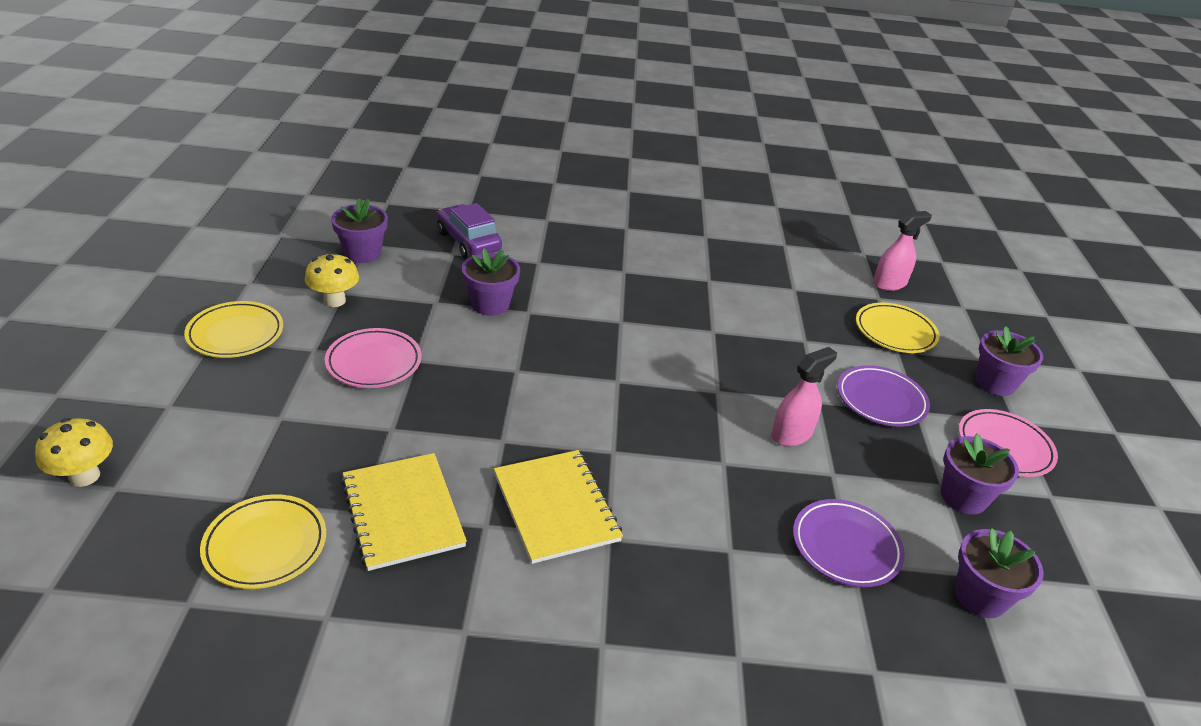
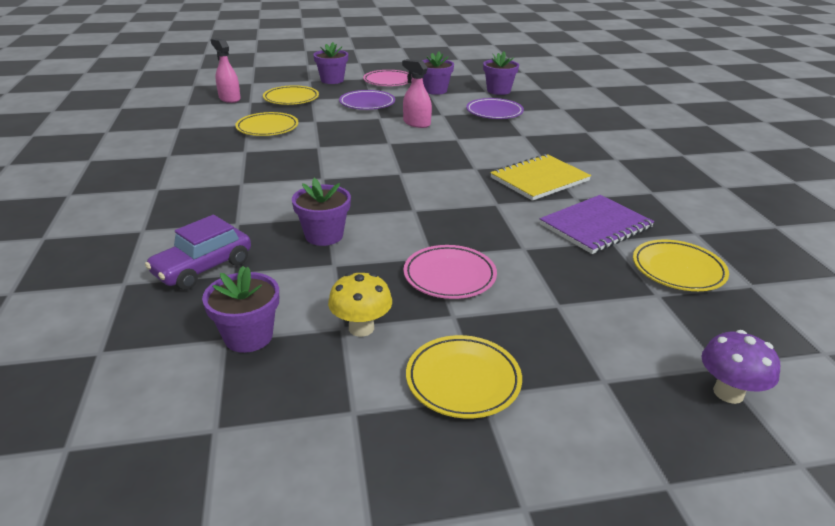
camera: 100 degrees left, 5 degrees down
yellow mushroom [35,418,113,487] -> purple mushroom [701,330,780,404]
yellow notebook [341,453,467,571] -> purple notebook [540,195,655,254]
none -> yellow plate [235,112,298,136]

